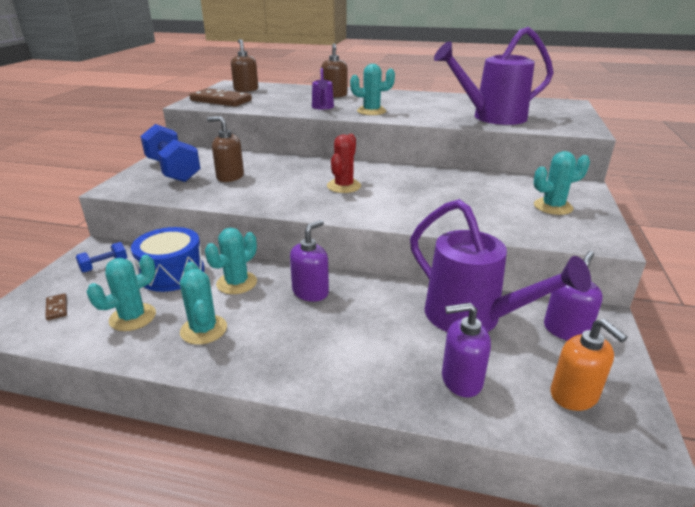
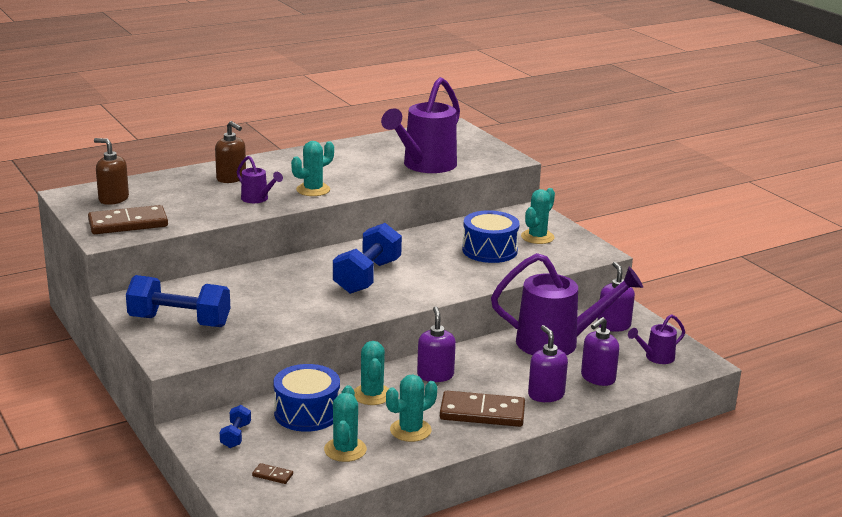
camera: 45 degrees left, 5 degrees down
turquoise cactus [180,262,227,345] -> turquoise cactus turned 60 degrees counterclockwise [386,374,437,442]
brown soap dispenser [207,116,244,182] -> none
red cactus [327,134,361,193] -> blue dumbbell [333,223,402,294]
orange soap dispenser [550,319,628,411] -> purple watering can [628,314,685,364]
none -> brown domino [440,391,525,427]
none -> blue drum [462,210,520,263]
none -> purple soap dispenser [528,325,568,402]

